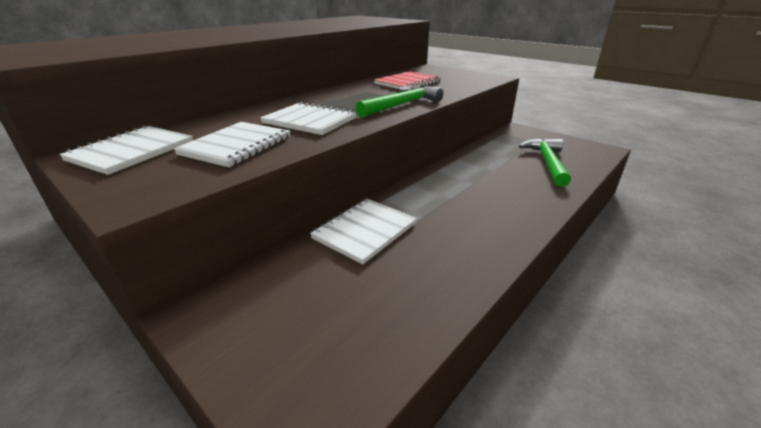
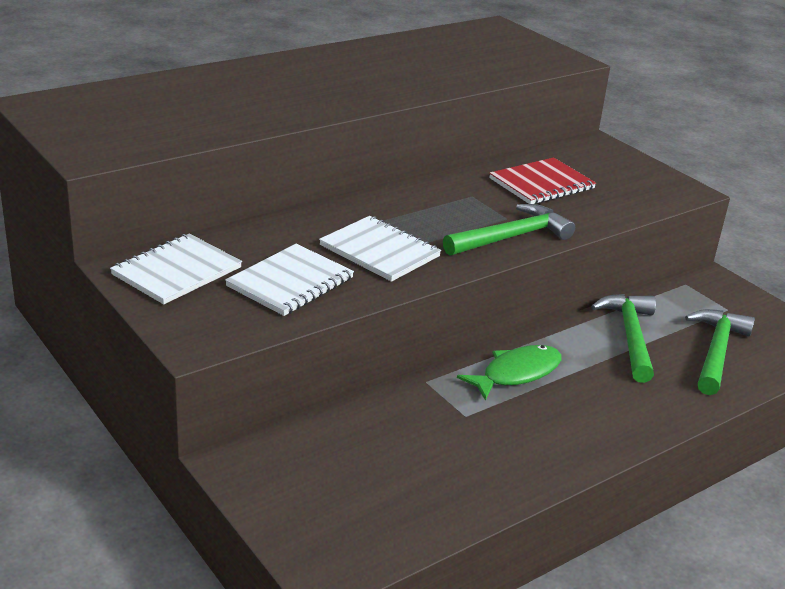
camera: 10 degrees right, 0 degrees up
white notebook [310,199,417,264] -> none
none -> green fish [457,345,561,401]
none -> green hammer [591,294,656,383]

